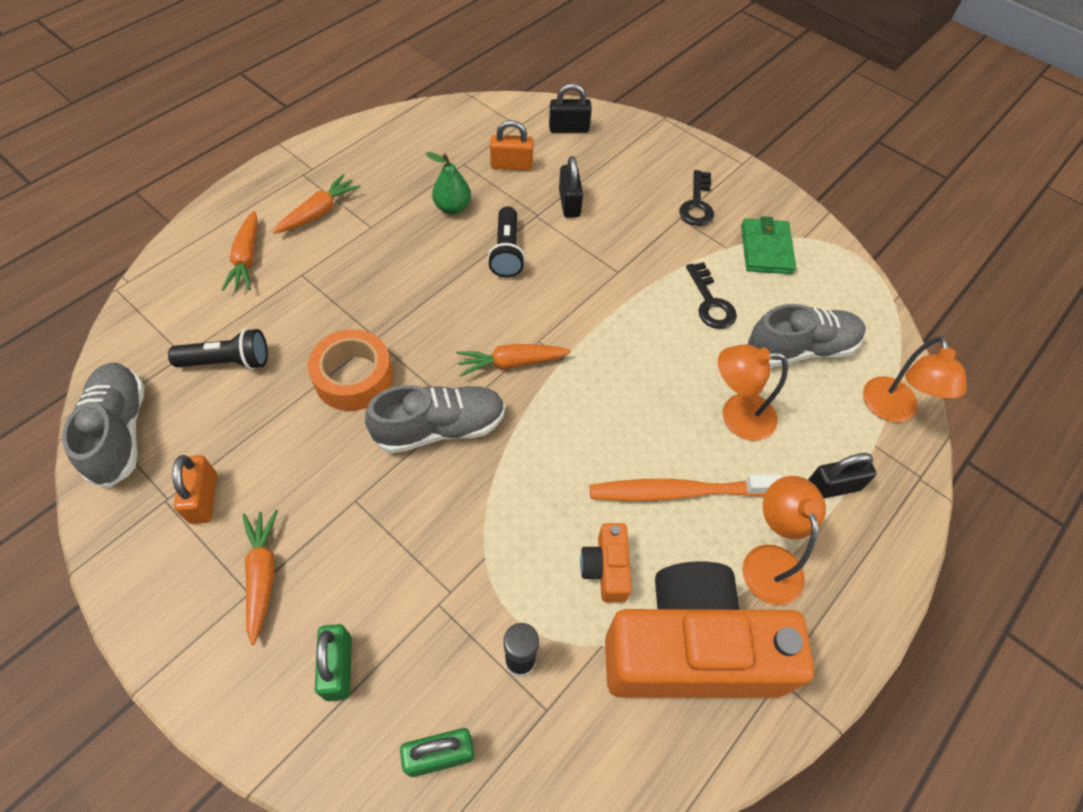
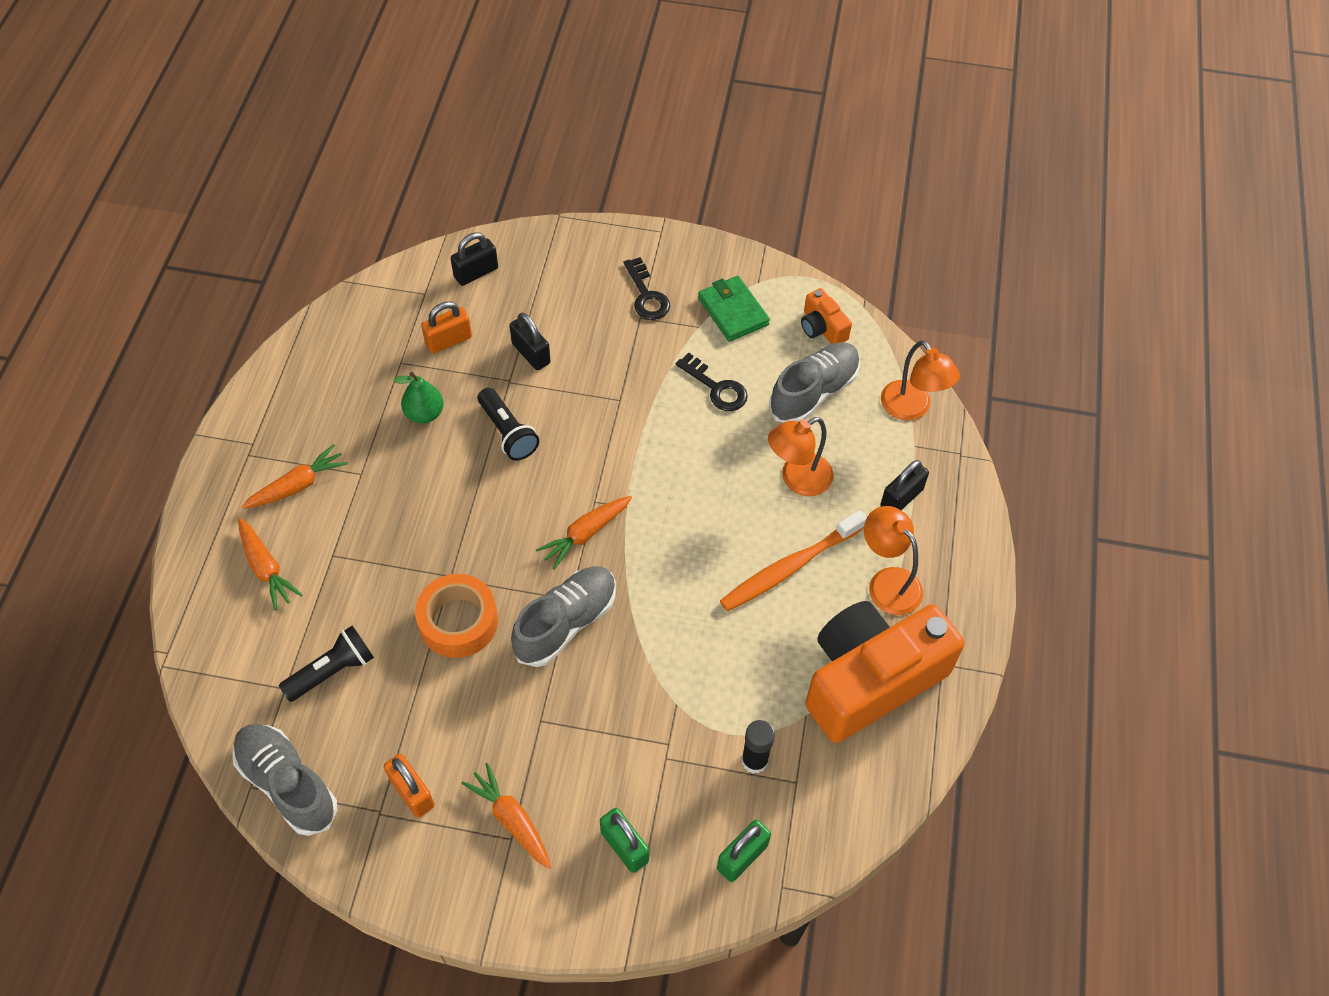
camera: 30 degrees left, 0 degrees up
orange carrot [273,174,360,234] -> orange carrot turned 45 degrees clockwise [242,444,348,509]
orange camera [580,523,632,602] -> orange camera moved to [801,288,852,344]

